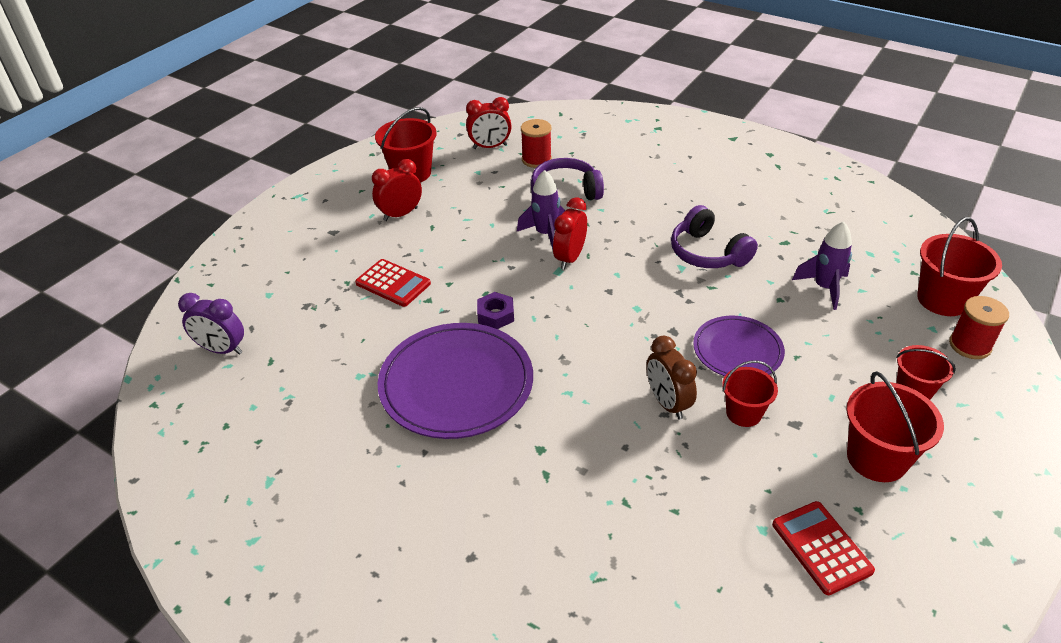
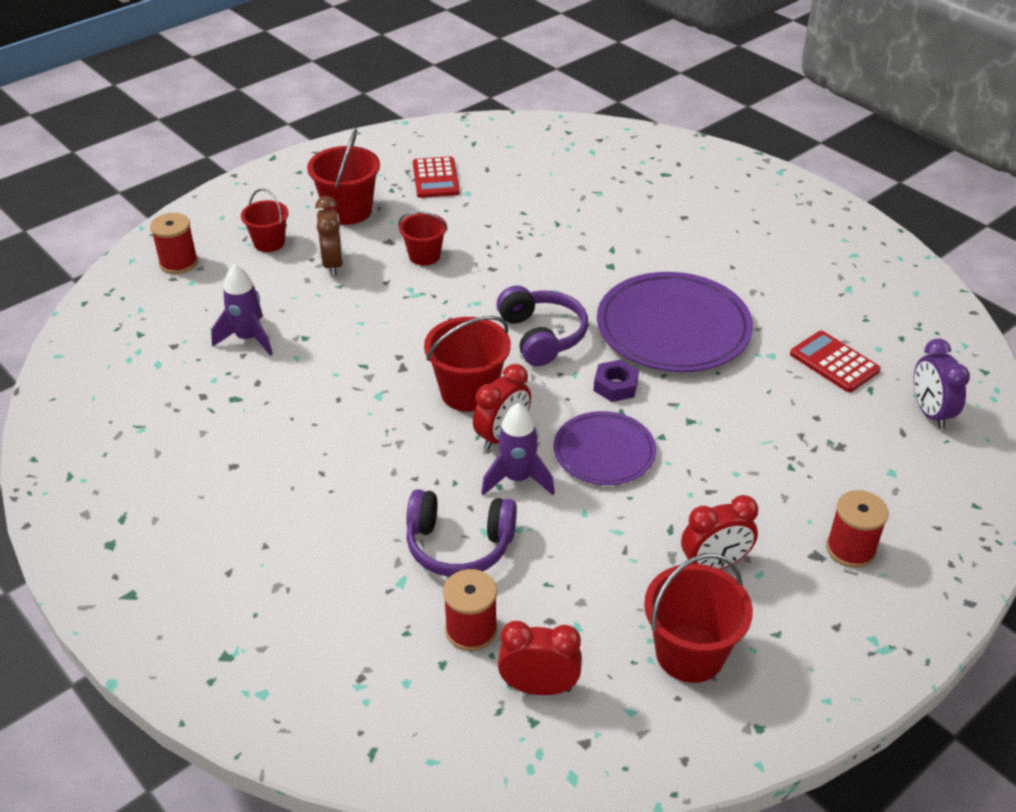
camera: 165 degrees left, 0 degrees up
purple clock [178,293,244,355] -> purple clock turned 135 degrees counterclockwise [914,339,970,429]
red calculator [355,259,431,307] -> red calculator moved to [790,331,881,392]
brown clock [646,336,697,420] -> brown clock moved to [315,196,343,276]
purple headphones [671,205,758,268] -> purple headphones moved to [496,286,588,366]
purple plate [693,316,785,376] -> purple plate moved to [554,411,656,485]
red bucket [917,217,1002,316] -> red bucket moved to [424,316,511,412]
none -> red spool [826,490,889,568]

